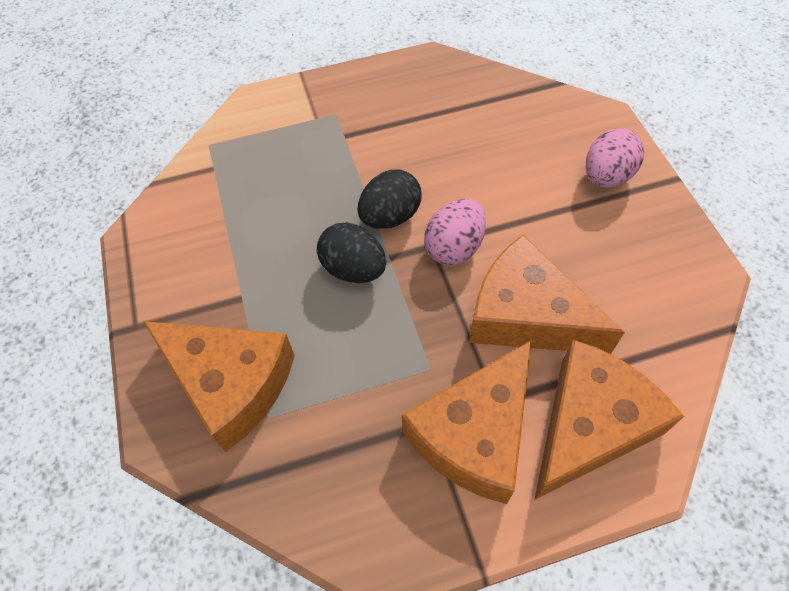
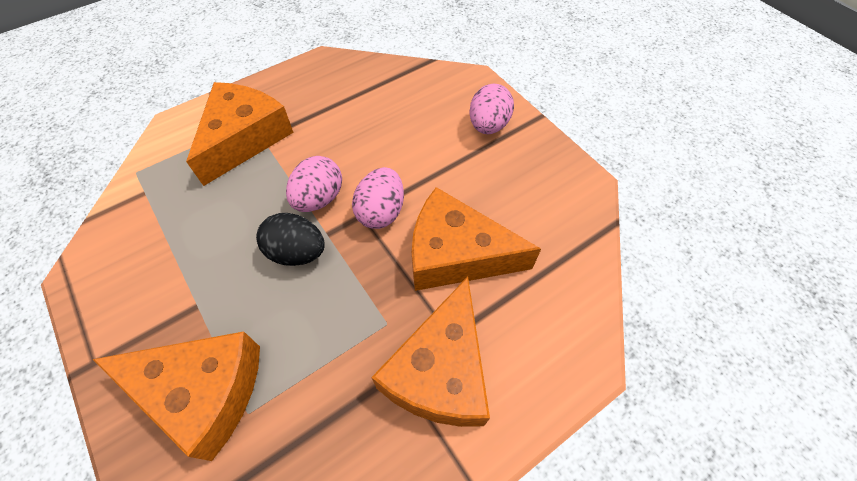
camera: 20 degrees left, 0 degrees up
black egg [358,169,422,229] -> pink egg [286,156,342,212]
orange cheese [534,340,684,500] -> orange cheese moved to [186,82,294,186]

